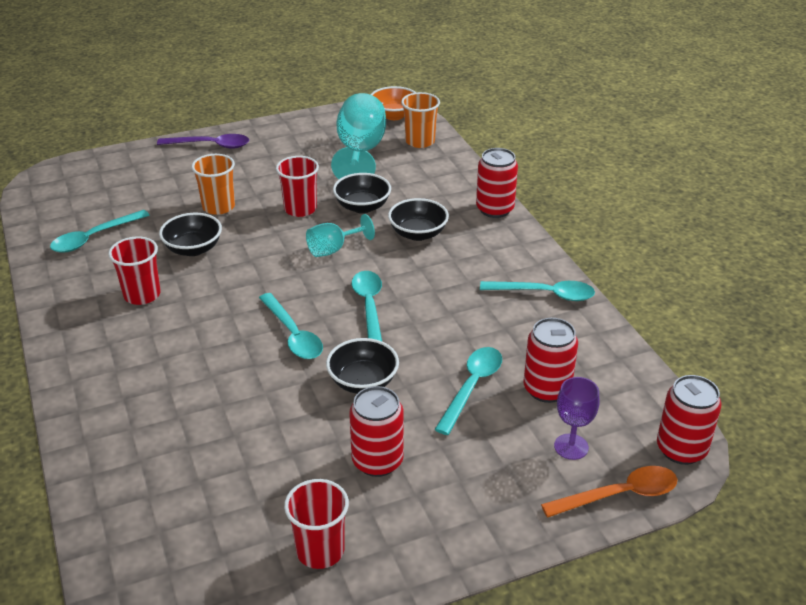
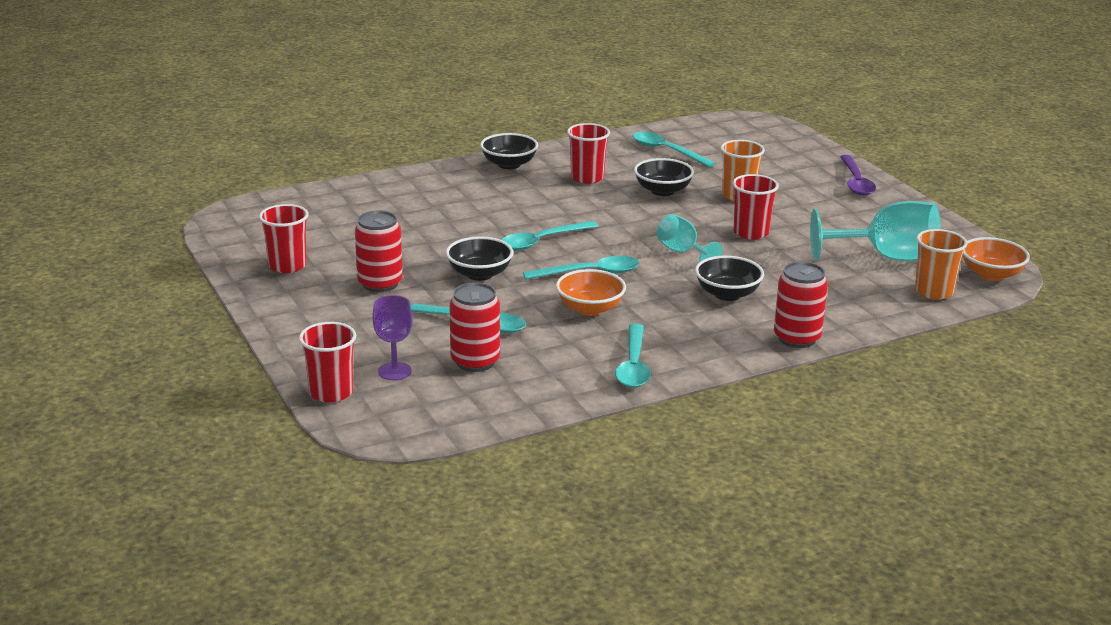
camera: 85 degrees right, 10 degrees down
black bowl [333,173,391,213] -> black bowl moved to [480,133,538,169]
orange spoon [541,466,678,518] -> red cup [299,322,356,403]
red can [657,375,722,465] -> none
none -> orange bowl [556,269,626,316]

